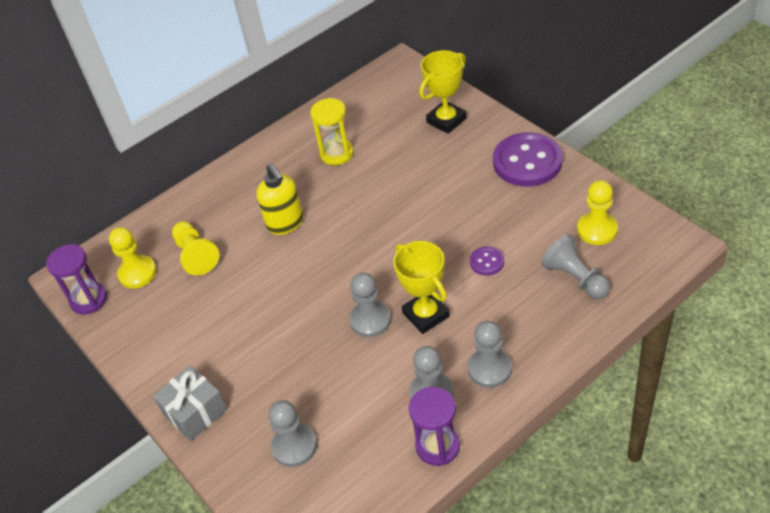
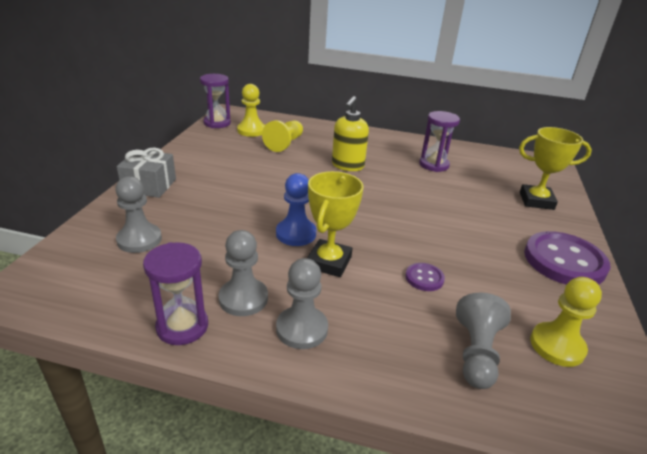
camera: 45 degrees right, 15 degrees down
yellow hourglass [310,98,353,165] -> purple hourglass [419,111,460,172]
grey pawn [349,273,391,337] -> blue pawn [276,173,316,246]

